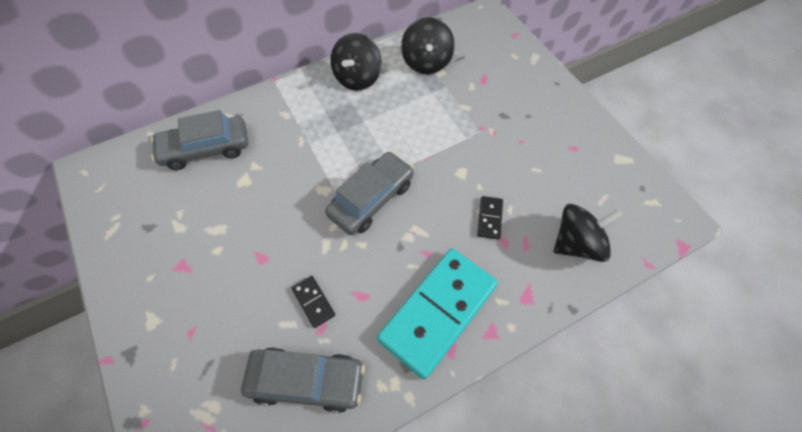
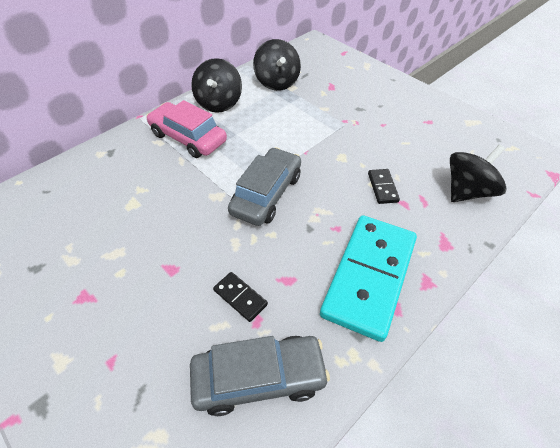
camera: 15 degrees left, 10 degrees down
grey car [151,110,248,170] -> none
none -> pink car [146,100,227,158]

